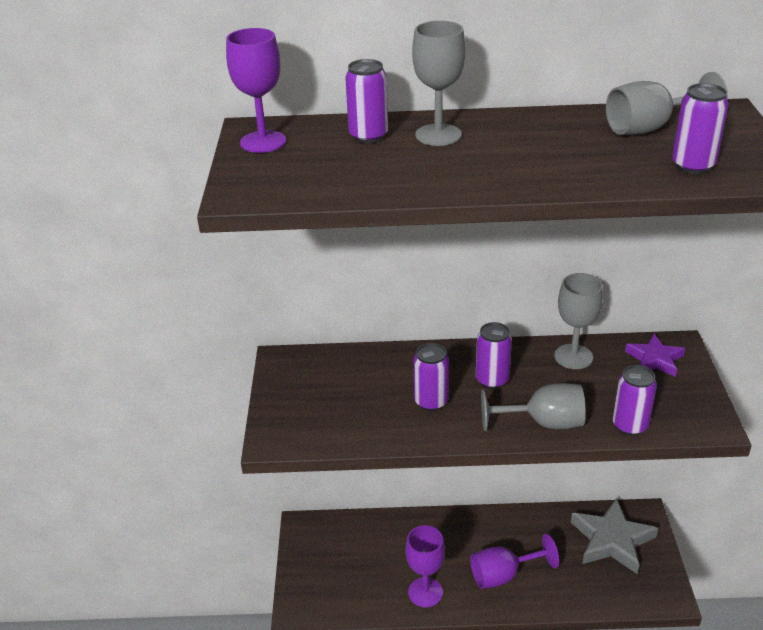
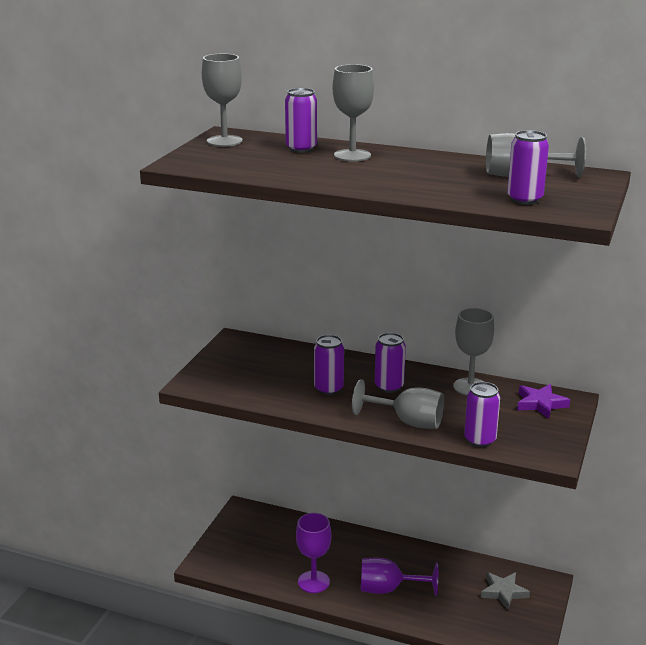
camera: 20 degrees right, 10 degrees down
purple goblet [226,28,286,153] -> grey goblet [202,54,243,147]
grey star [571,498,658,574] -> grey star [481,572,530,610], size x0.59

